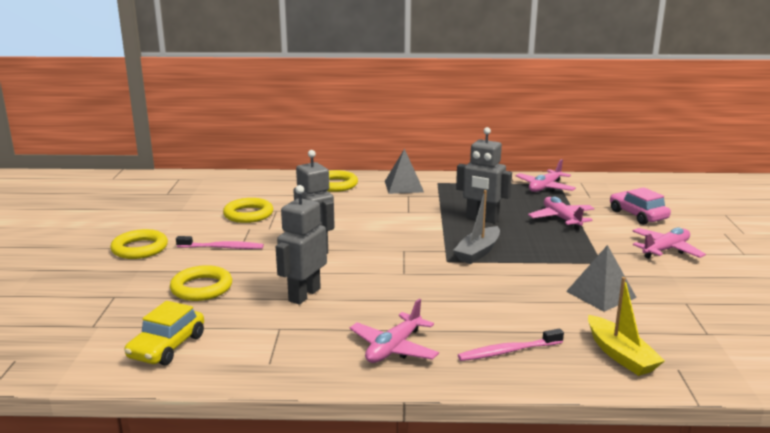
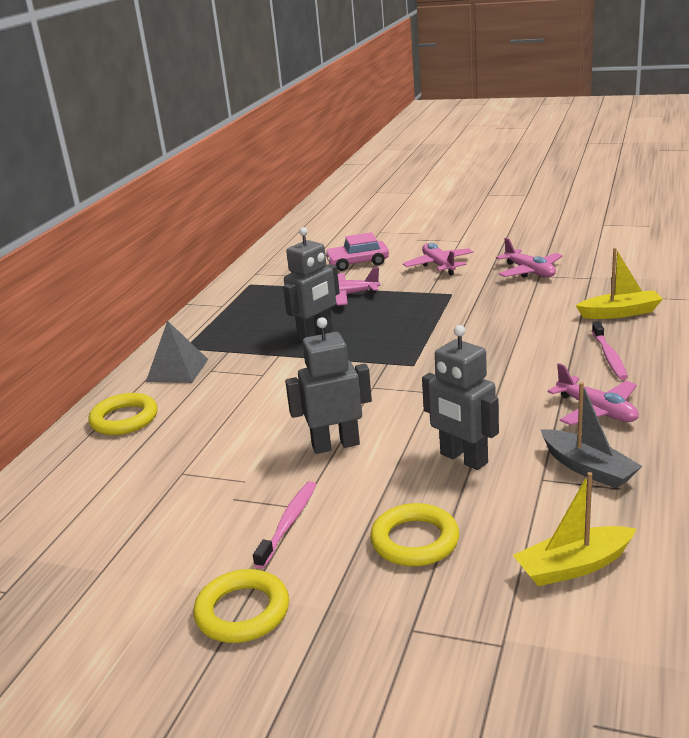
camera: 70 degrees left, 5 degrees up
yellow car [125,301,204,365] -> yellow boat [513,472,636,586]
yellow ring [223,198,273,223] -> none
grey boat [453,190,500,264] -> grey boat moved to [541,382,642,489]
pink plane [516,159,576,192] -> pink plane moved to [496,238,563,278]
grey pyramid [566,245,637,312] -> none

